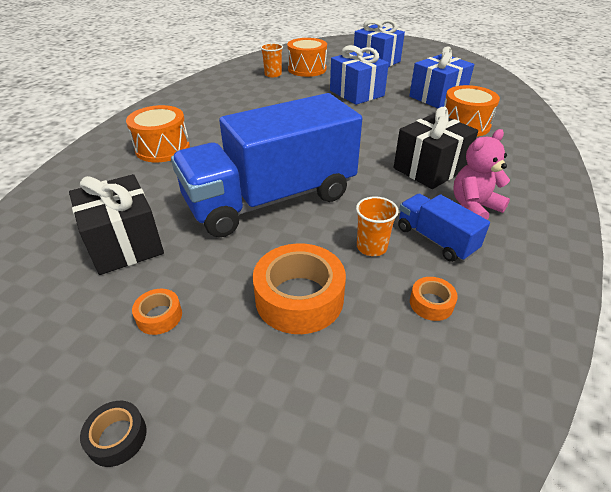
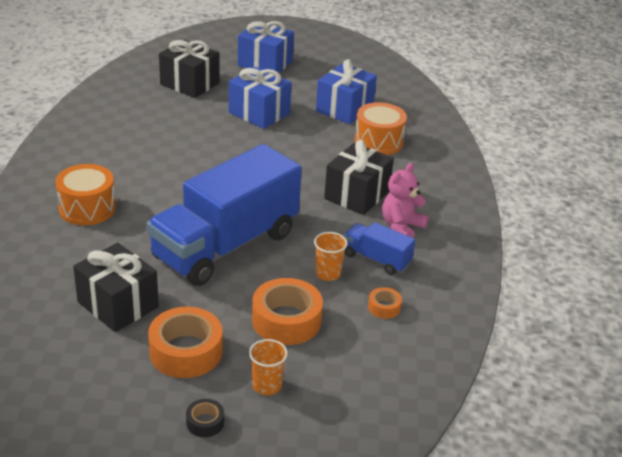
camera: 20 degrees left, 5 degrees down
orange tape [132,289,182,335] -> orange tape [148,307,223,378], size x2.07
orange cup [260,43,283,77] -> orange cup moved to [249,339,288,395]
orange drum [287,38,327,77] -> black gift [159,39,219,98]

